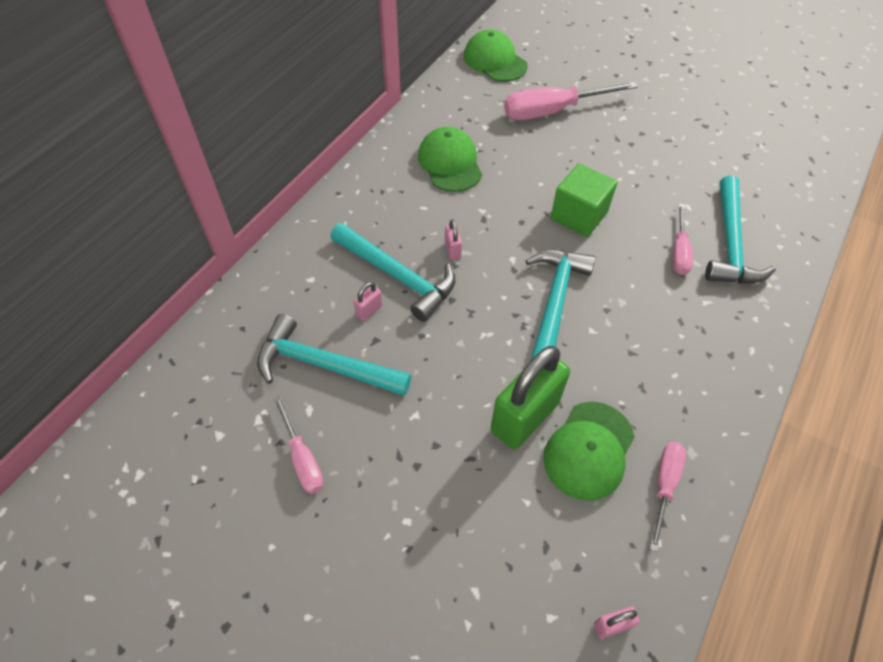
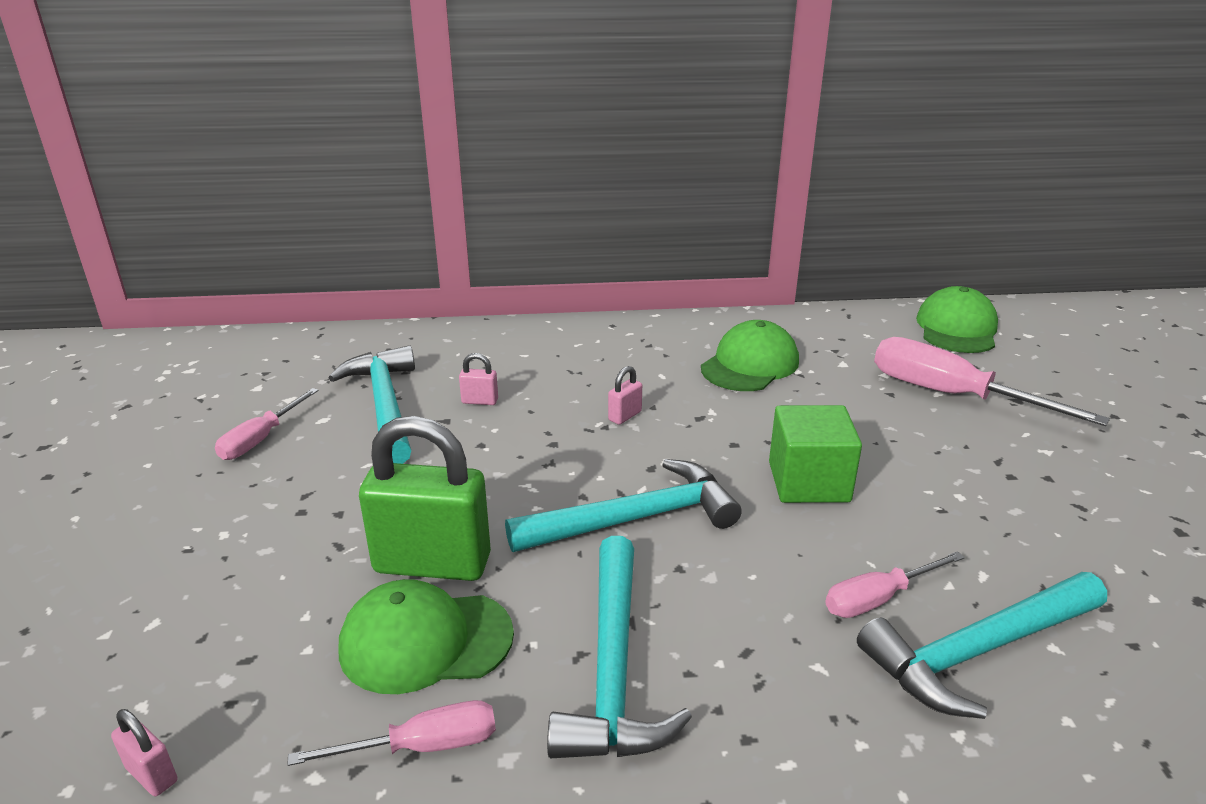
camera: 55 degrees right, 25 degrees down
turquoise hammer [330,223,455,322] -> turquoise hammer moved to [547,536,692,758]

